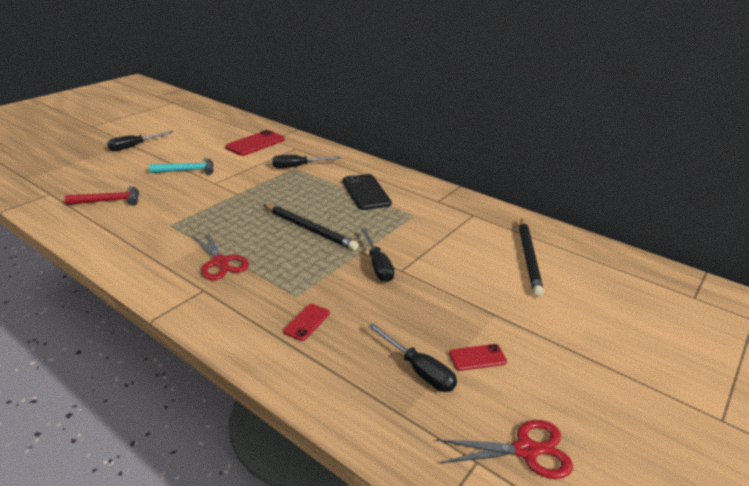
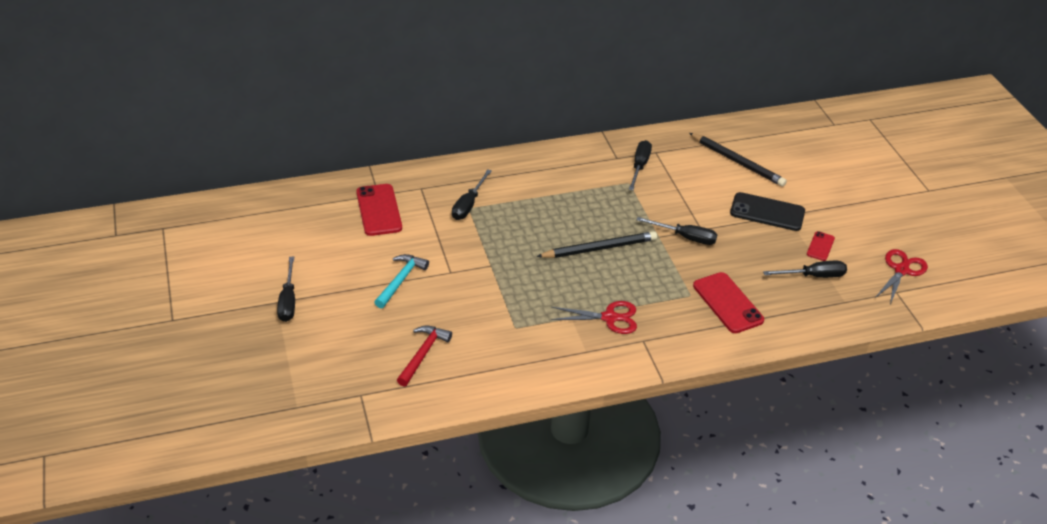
camera: 55 degrees left, 10 degrees up
red phone [283,304,330,341] -> red phone [693,272,764,333], size x1.86
black phone [342,174,392,210] -> black phone moved to [730,192,805,231]
none -> black screwdriver [629,140,652,190]

